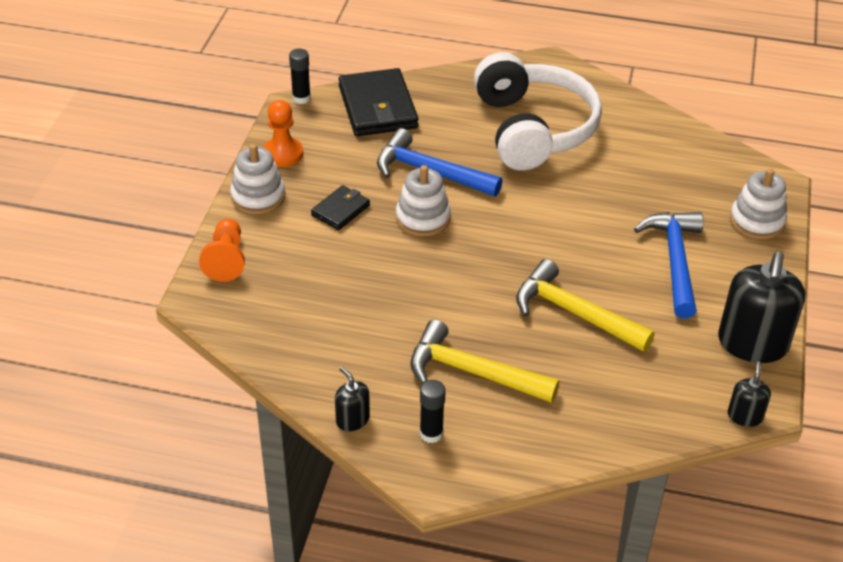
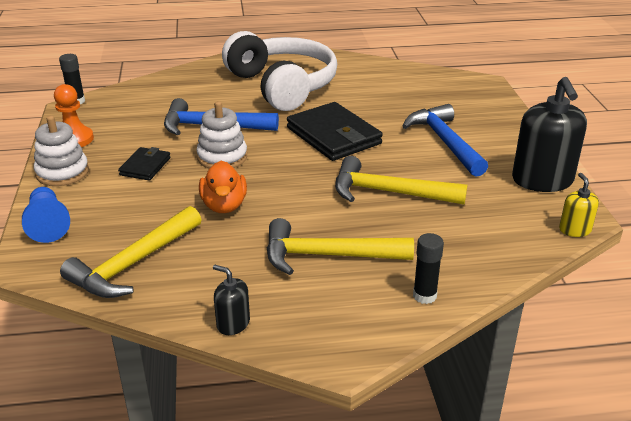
camera: 20 degrees left, 10 degrees down
orange pawn [199,218,245,282] -> blue pawn [22,187,70,243]
black wallet [339,68,419,136] -> black wallet moved to [287,102,383,161]
black glue stick [420,380,446,443] -> black glue stick moved to [413,233,444,304]
black soap dispenser [728,361,771,427] -> yellow soap dispenser [559,173,599,237]
white stacking toy [730,168,787,239] -> none
none -> yellow hammer [60,206,202,298]
none -> orange duck [199,161,247,213]

